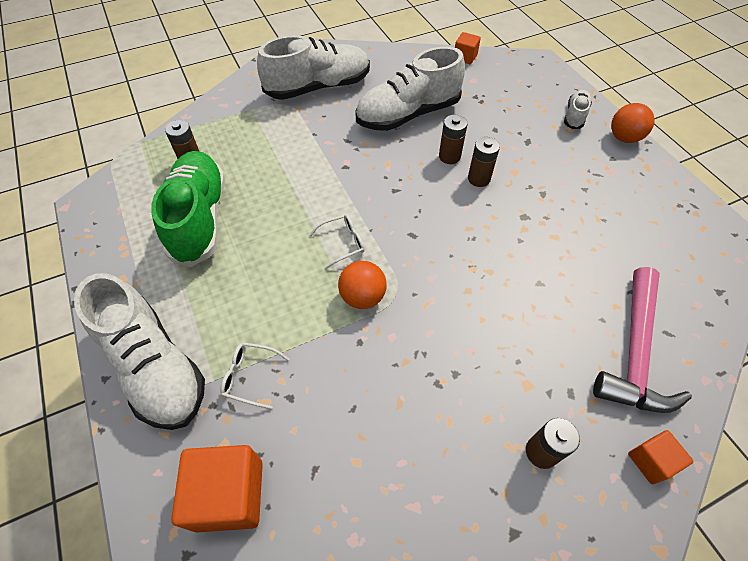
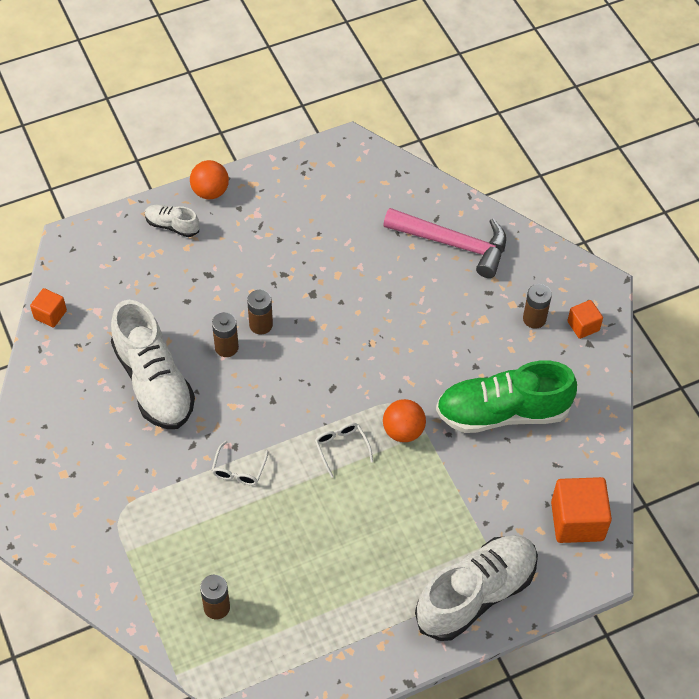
camera: 90 degrees left, 0 degrees up
green shoe [151,151,225,267] -> green shoe moved to [436,360,577,433]
white glasses [220,342,289,410] -> white glasses moved to [212,441,268,485]
white shoe [257,35,370,100] -> none
orange cube [628,430,694,484] -> orange cube moved to [567,300,603,339]

